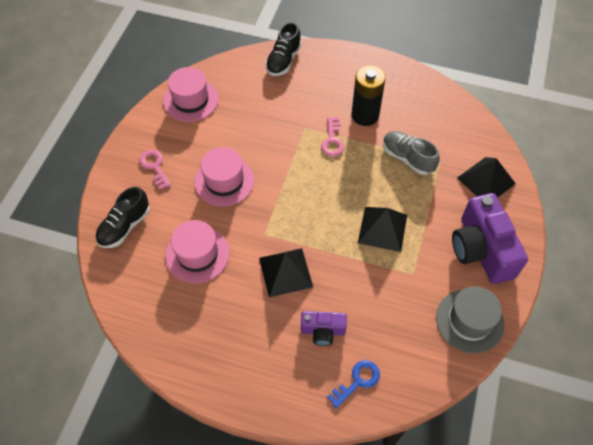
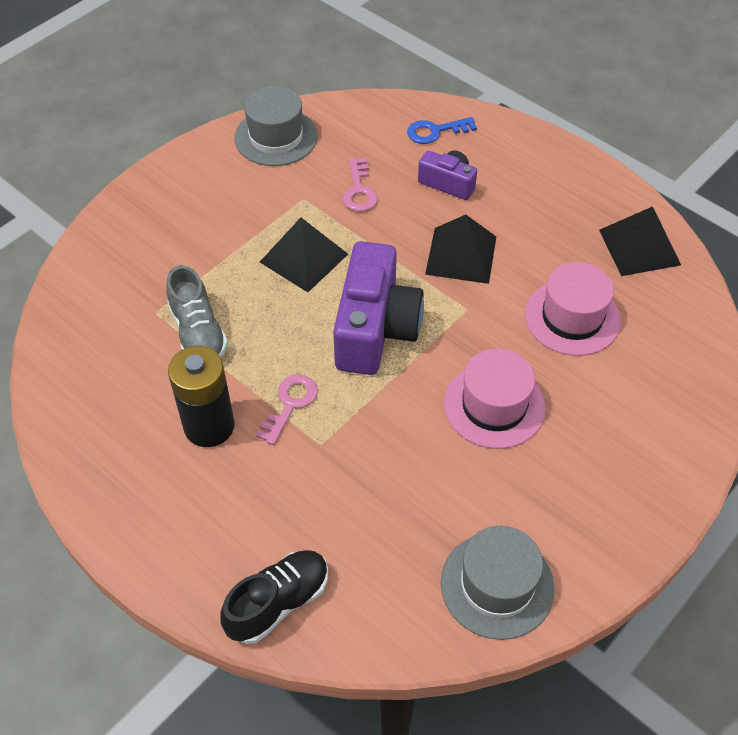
camera: 155 degrees left, 5 degrees down
black shoe [96,187,150,248] -> none
pink key [139,150,171,190] -> pink key moved to [343,158,378,212]
pink hat [163,67,219,122] -> grey hat [441,526,554,640]
purple camera [452,193,528,284] -> purple camera moved to [333,241,424,375]
black pyramid [457,157,516,198] -> black pyramid moved to [599,206,681,276]

